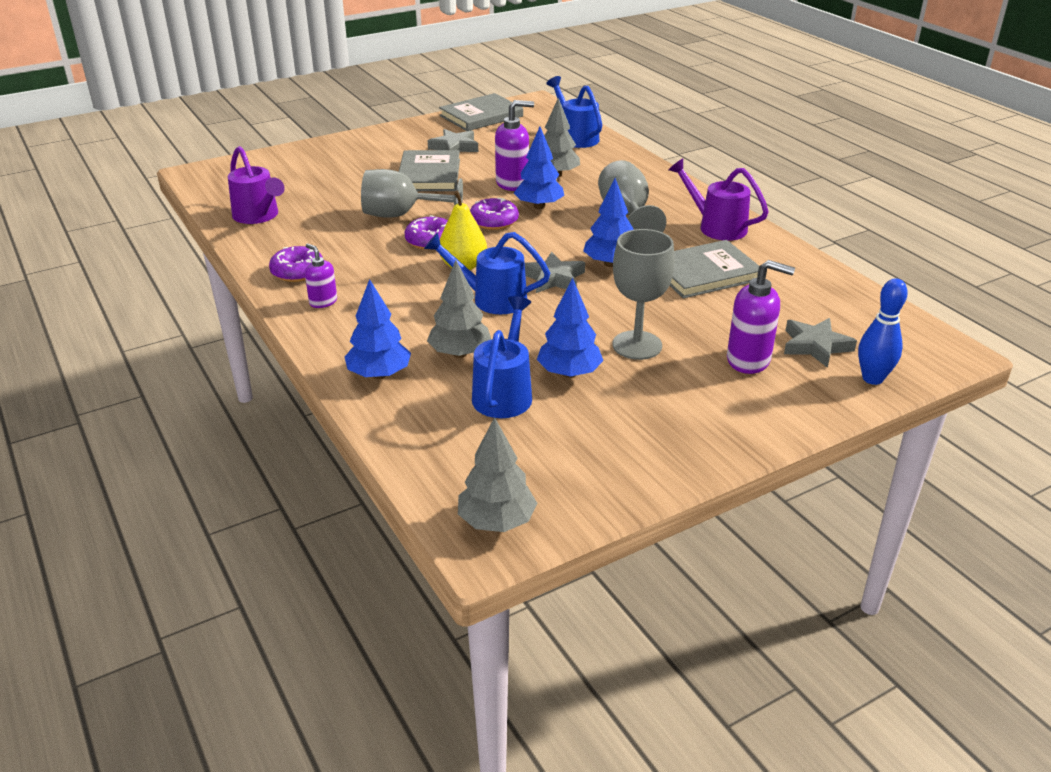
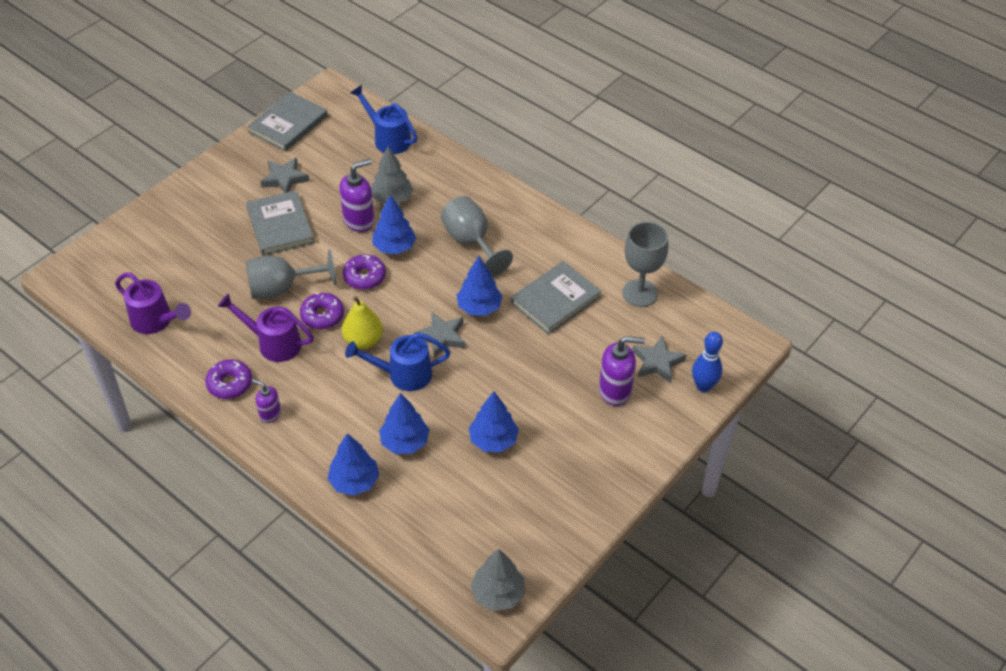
camera: 20 degrees left, 15 degrees up
grey tree [427,260,492,358] -> blue tree [379,393,429,454]
blue watering can [472,296,532,418] -> none
grey goblet [612,229,675,360] -> grey goblet moved to [622,222,668,307]
purple watering can [668,158,769,241] -> purple watering can moved to [218,294,314,362]

